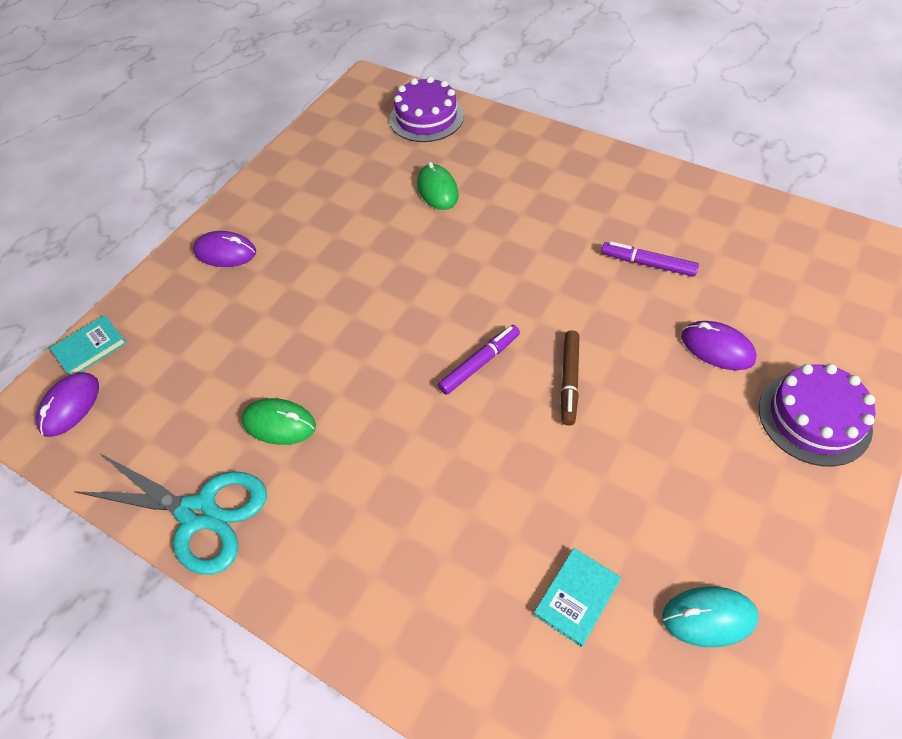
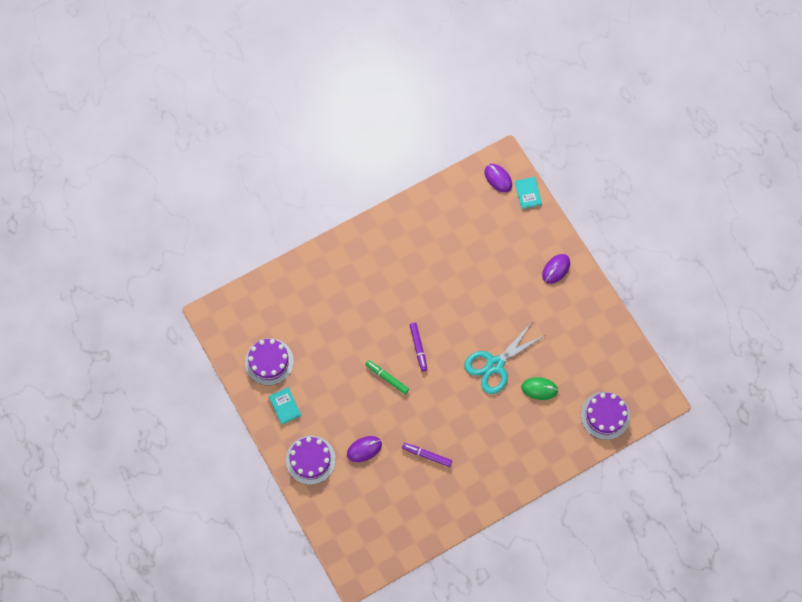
camera: 115 degrees right, 15 degrees up
turquoise scissors [74,454,267,575] -> turquoise scissors moved to [464,321,546,394]
green mouse [241,398,316,445] -> none
turquoise book [534,548,621,647] -> turquoise book moved to [269,387,301,425]
brown marker [561,330,579,426] -> green marker [365,360,409,394]
purple marker [601,241,699,277] -> purple marker turned 120 degrees counterclockwise [402,443,452,467]
turquoise mouse [662,586,759,647] -> purple cake [245,338,294,385]

